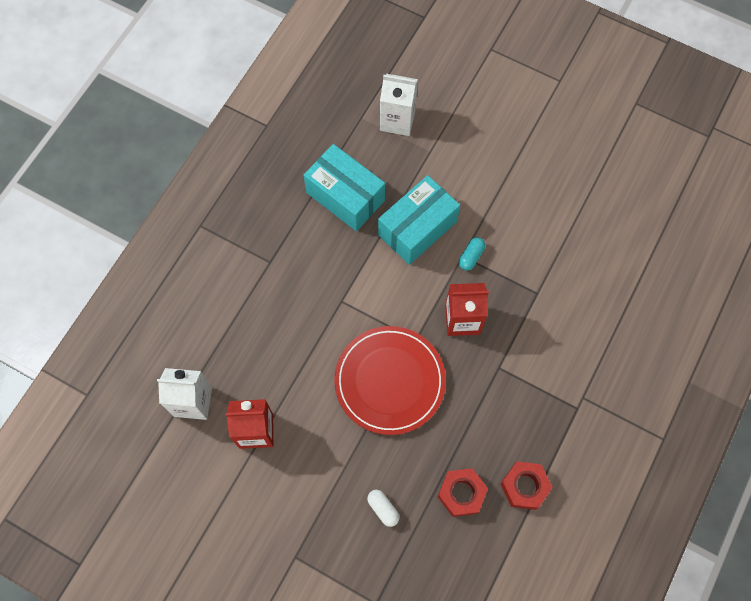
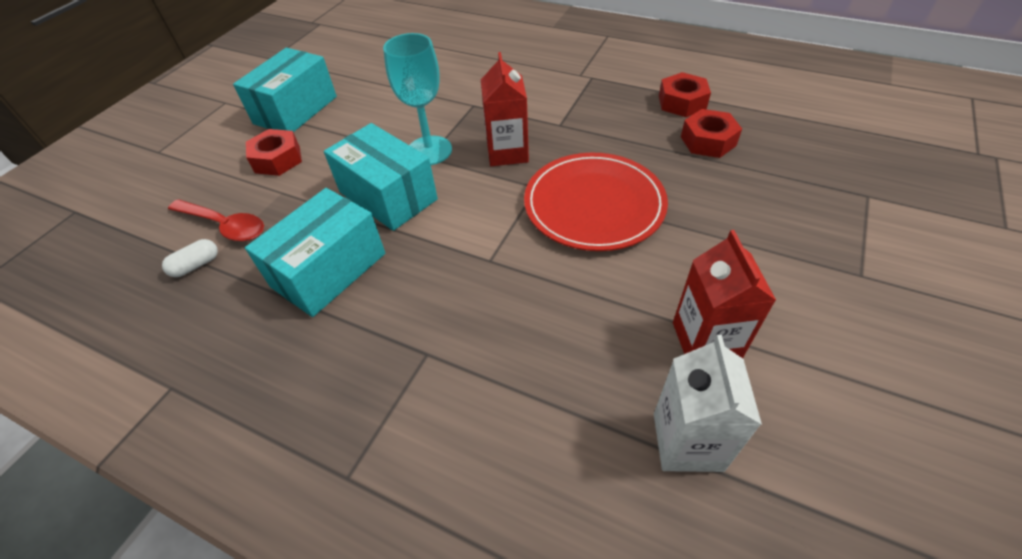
camera: 90 degrees left, 20 degrees down
white capsule [367,490,399,527] -> white capsule moved to [162,239,218,277]
white carton [380,74,418,136] -> red spoon [168,199,264,241]
turquoise capsule [459,237,485,270] -> turquoise goblet [383,33,452,165]
none -> turquoise box [233,48,337,132]
none -> red nut [246,129,302,176]

